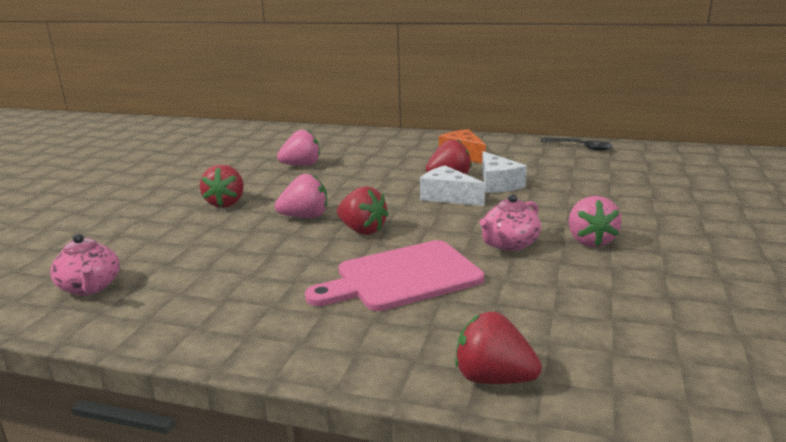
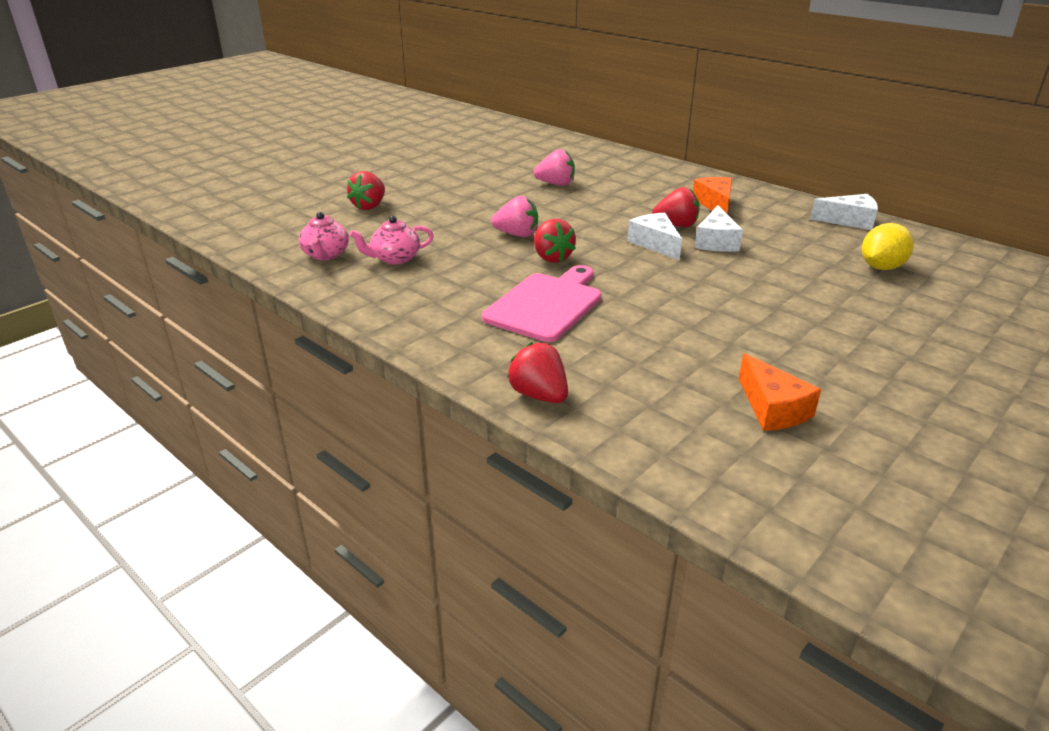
camera: 25 degrees right, 10 degrees up
red strawberry [200,164,244,208] -> red strawberry moved to [347,171,385,210]
pink cutting board [305,240,484,311] -> pink cutting board turned 120 degrees clockwise [482,265,601,342]
pink teapot [479,194,541,251] -> pink teapot moved to [349,216,434,265]
black spoon [541,138,613,151] -> white cheese [810,194,878,230]
pink strawberry [568,196,622,247] -> none
none -> orange cheese [739,353,821,431]
none -> yellow lemon [862,223,914,270]

